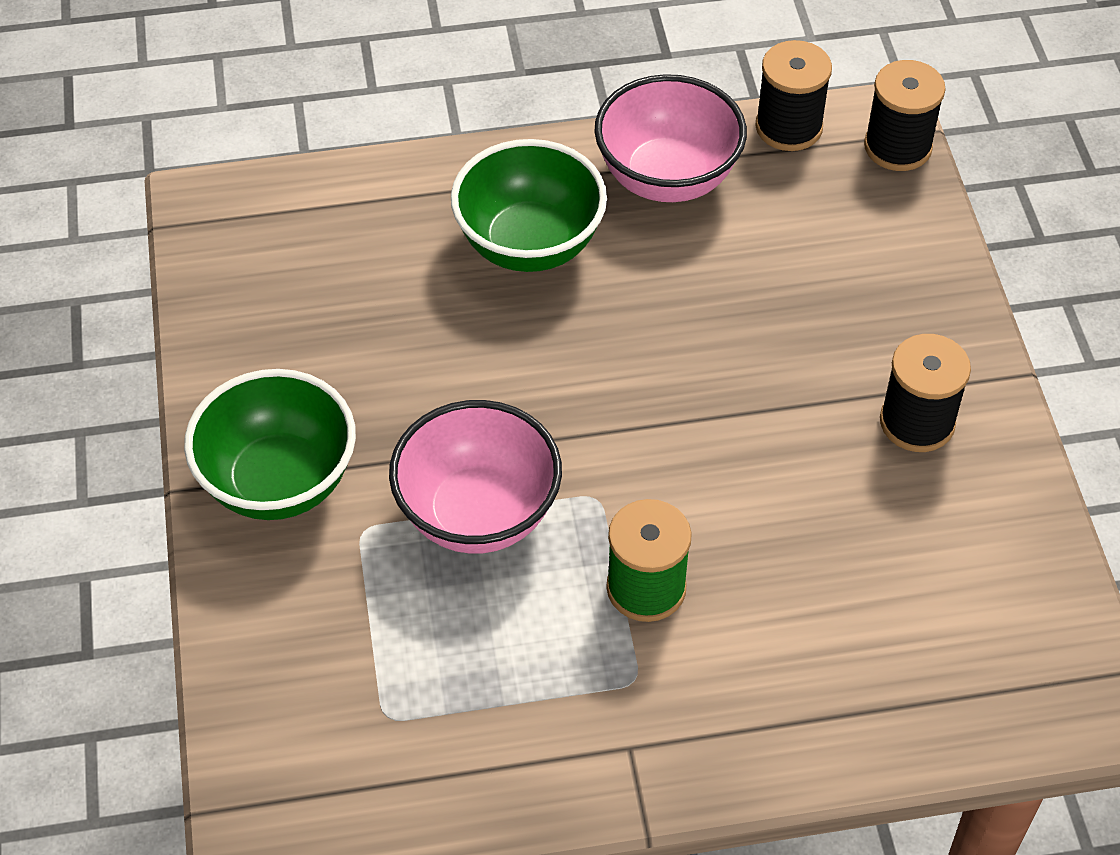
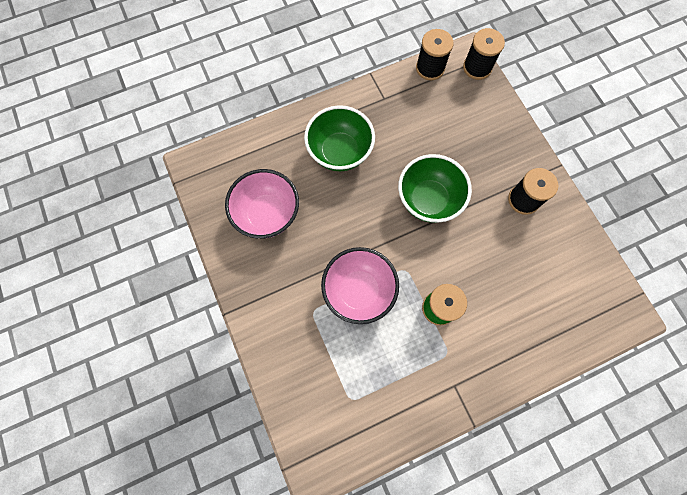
camera: 15 degrees left, 20 degrees up
green bowl [184,369,356,520] -> green bowl moved to [398,154,472,223]
pink bowl [595,74,747,202] -> pink bowl moved to [225,169,299,239]

